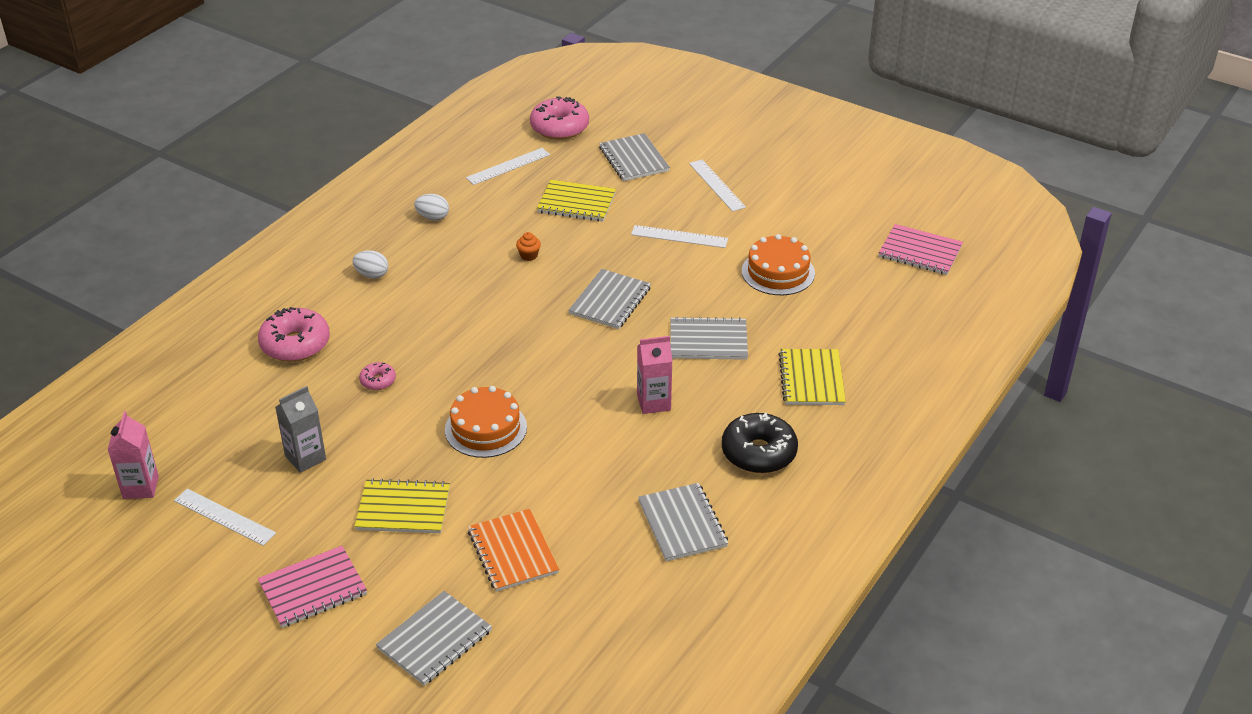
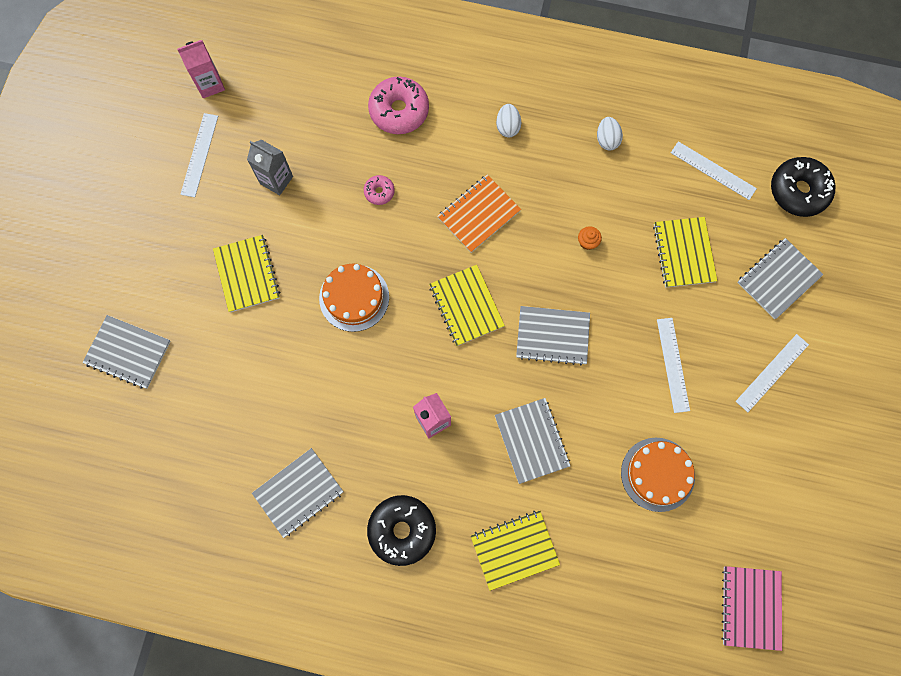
camera: 70 degrees right, 35 degrees up
pink notebook [258,546,367,628] -> none
orange notebook [468,509,559,592] -> orange notebook moved to [437,175,521,253]
pink donut [530,96,589,140] -> black donut [771,157,836,217]
none -> yellow notebook [429,265,505,346]

